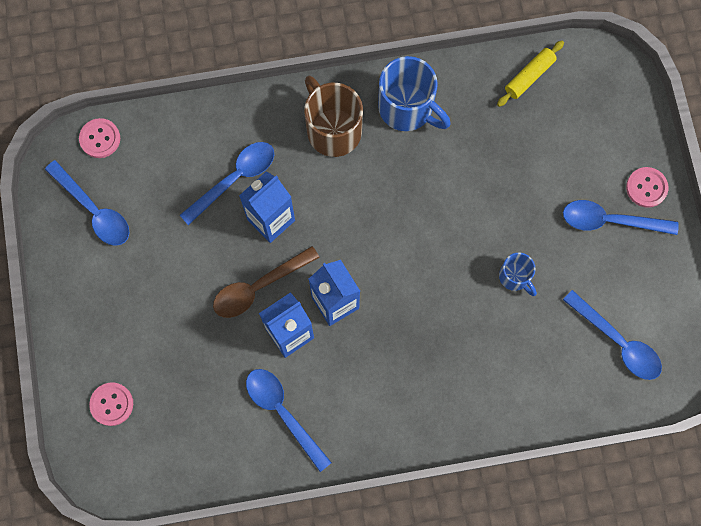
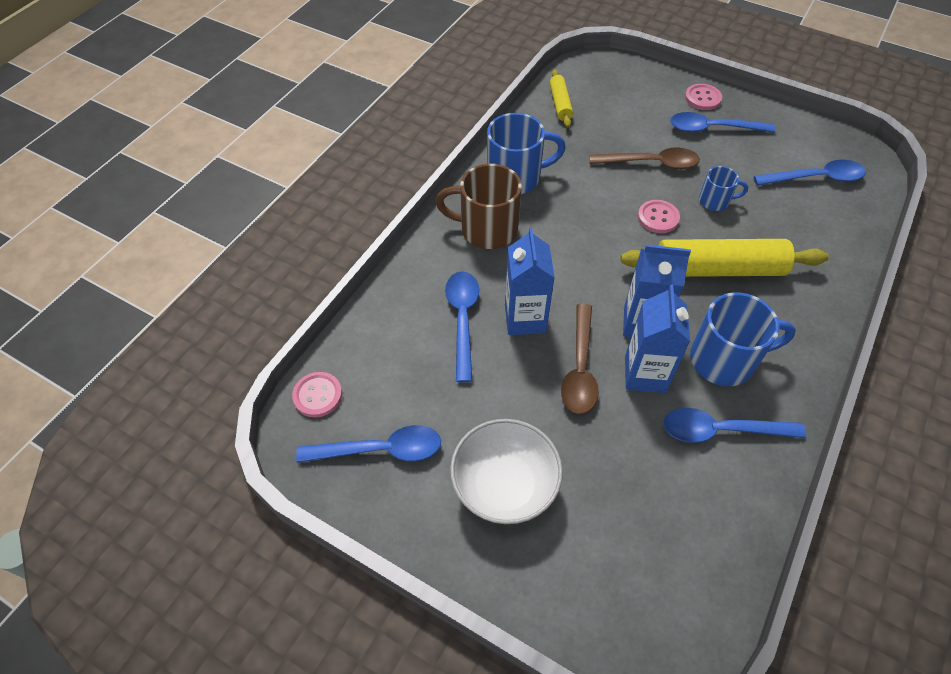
camera: 50 degrees left, 20 degrees down
pink button [89,382,133,426] -> pink button moved to [638,200,680,233]
blue spoon [563,200,679,235] -> blue spoon turned 45 degrees clockwise [670,112,776,133]
none -> white bowl [450,419,563,524]
none -> brown spoon [589,147,700,169]
none -> yellow rolling pin [620,239,829,277]
none -> blue mug [690,293,796,386]

